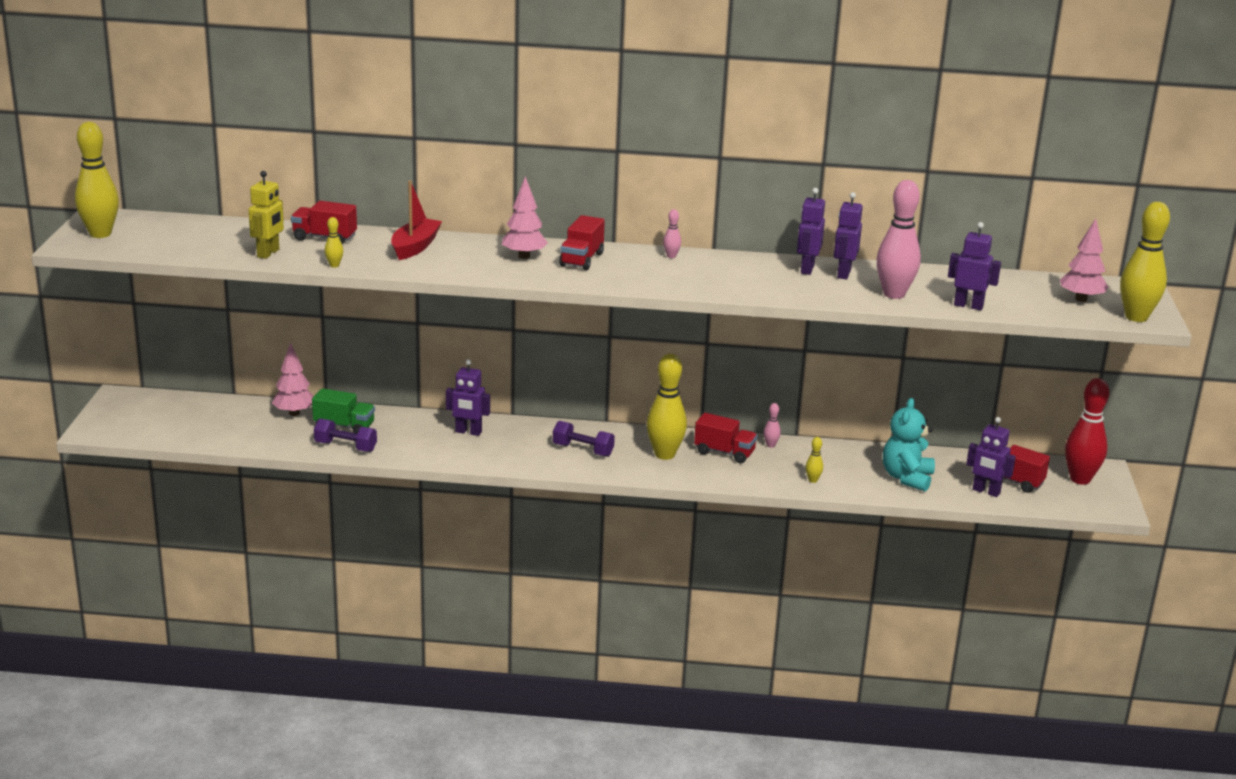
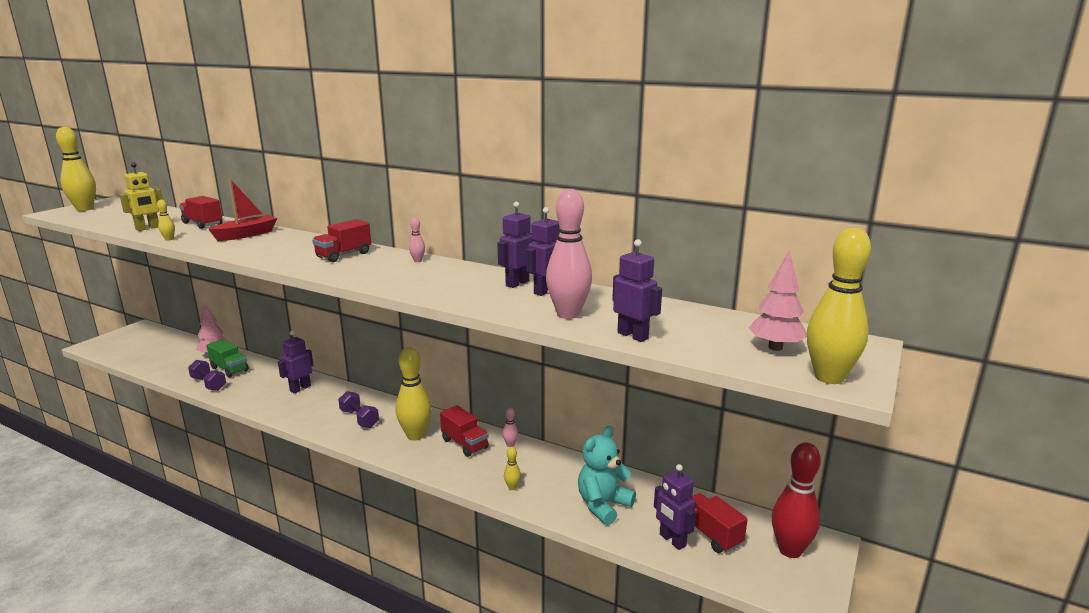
camera: 25 degrees right, 5 degrees down
purple robot [446,359,490,436] -> purple robot turned 90 degrees clockwise [278,331,313,393]
pink tree [502,176,548,259] -> none

